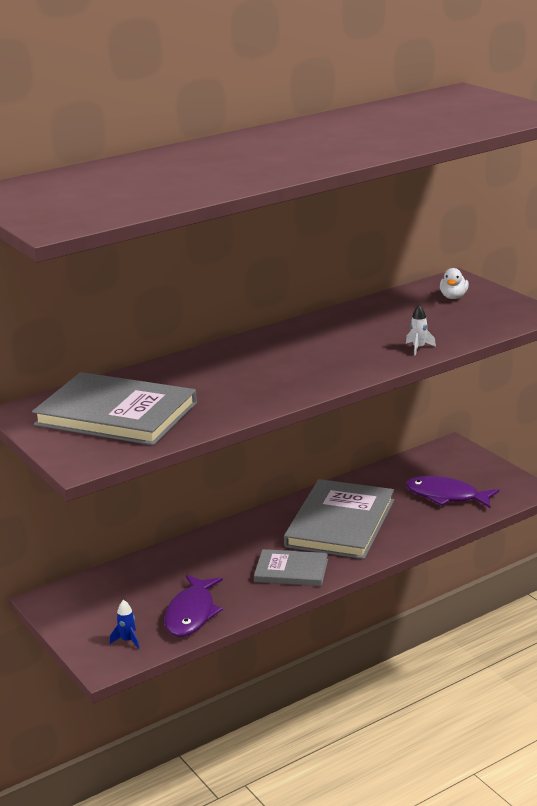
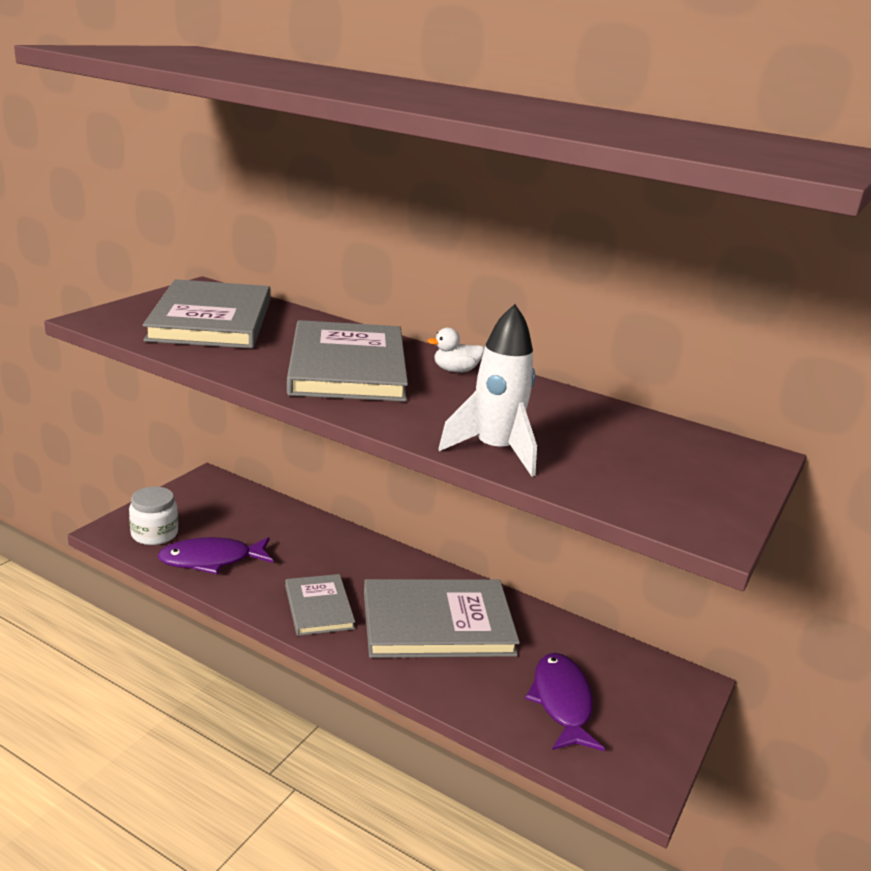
camera: 60 degrees right, 0 degrees up
blue rocket [110,600,139,649] -> white jar [129,487,178,545]
white rocket [406,305,436,355] -> white rocket [438,304,537,477], size x2.22
white duck [440,268,469,299] -> white duck moved to [427,327,484,373]
none -> grey book [287,320,408,402]

